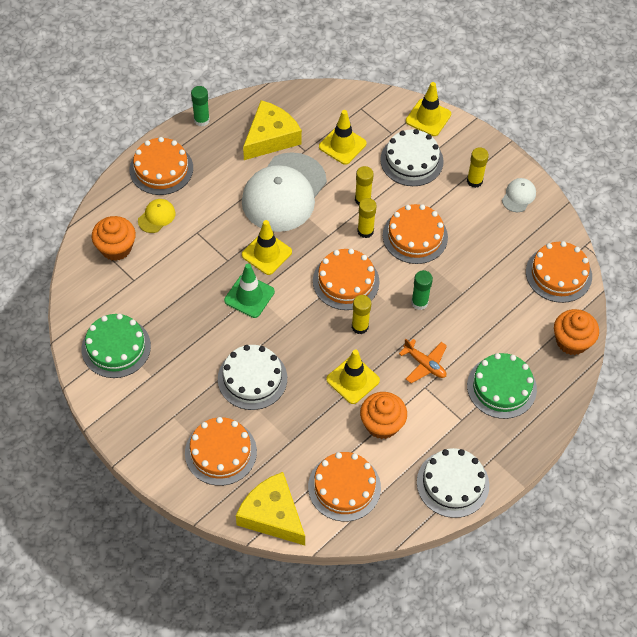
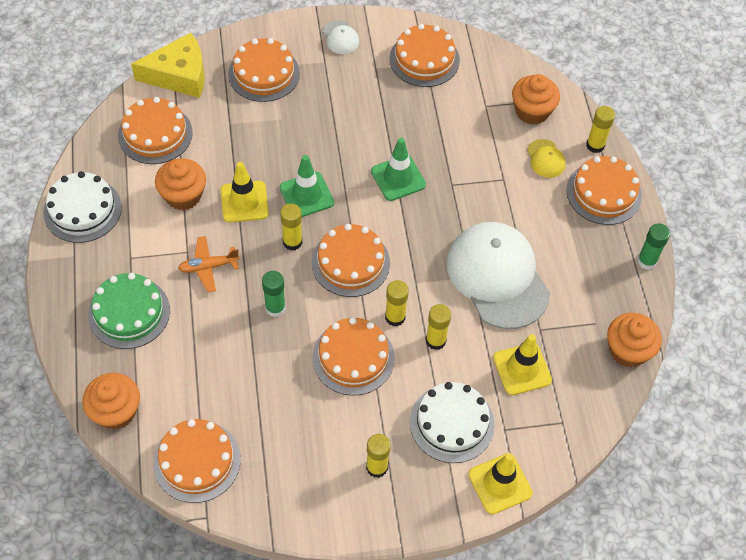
camera: 125 degrees right, 0 degrees up
green cake [82,314,151,378] -> orange cake [389,24,460,87]
white cake [218,345,287,410] -> none
yellow traffic cone [242,220,292,275] -> none
yellow cheese [243,100,302,160] -> none
white cap [502,178,536,212] -> white cap moved to [322,20,359,54]
none -> green traffic cone [280,155,334,217]
none -> yellow glue stick [586,106,615,153]
none -> orange cupcake [607,313,662,367]

